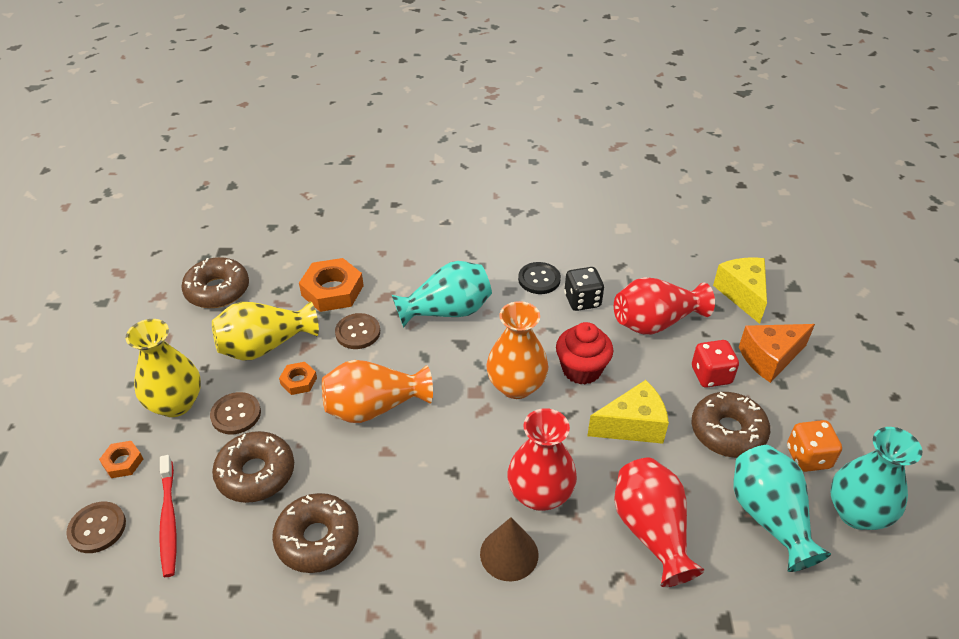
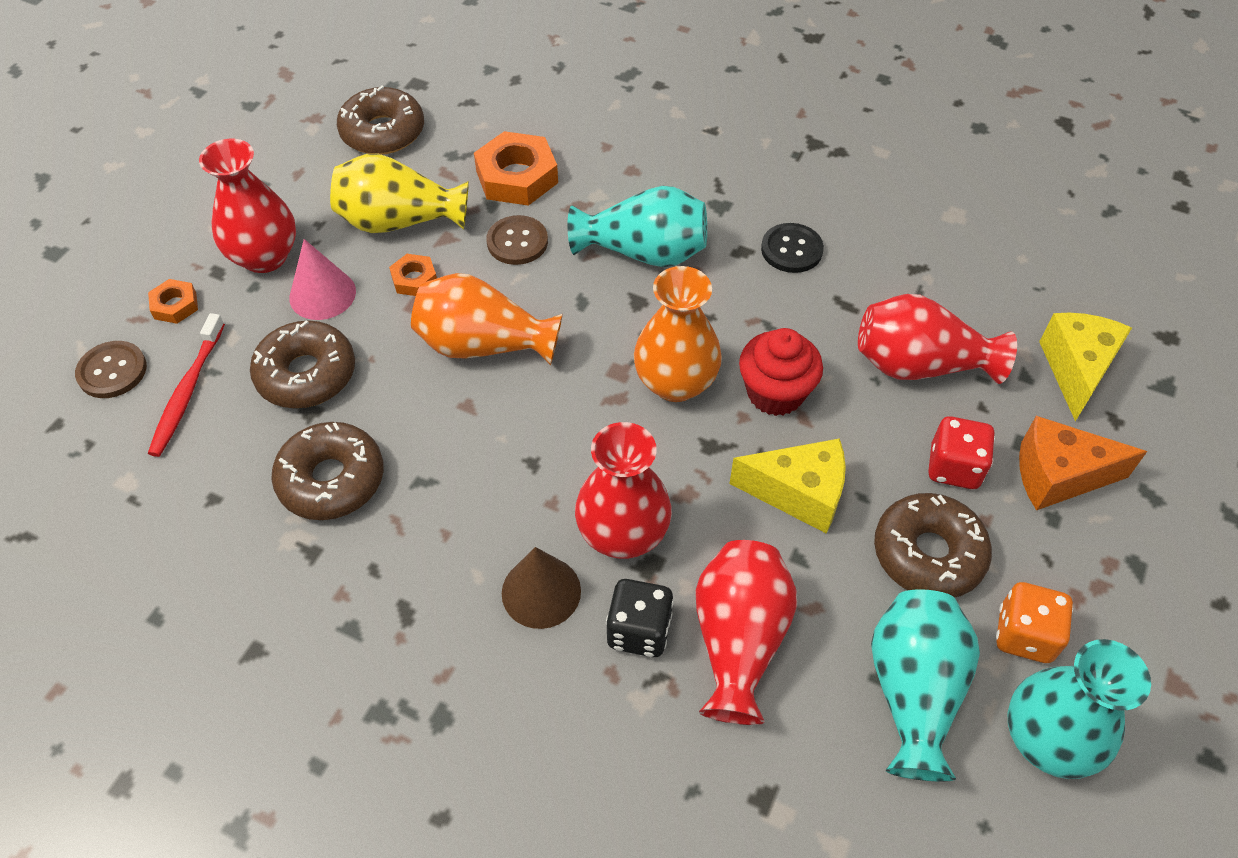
camera: 25 degrees right, 10 degrees up
yellow vase [126,319,201,417] -> red vase [199,139,296,273]
brown button [210,392,261,434] -> pink cone [289,239,356,320]
black dice [564,267,604,311] -> black dice moved to [606,579,674,657]

